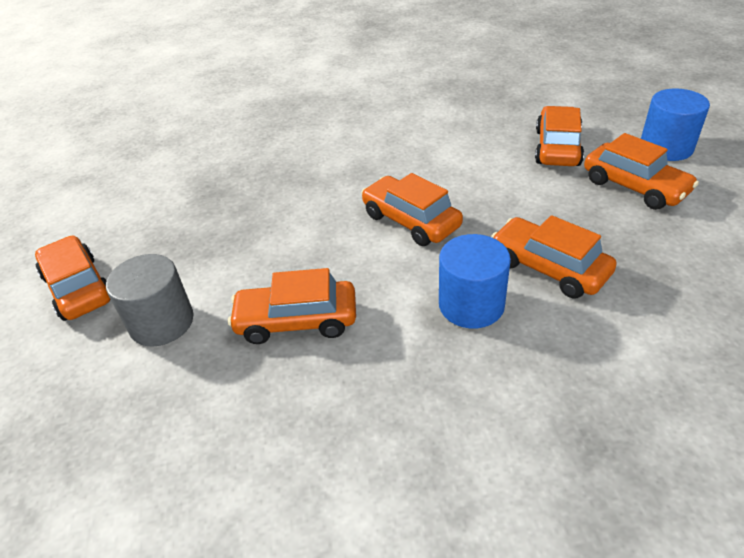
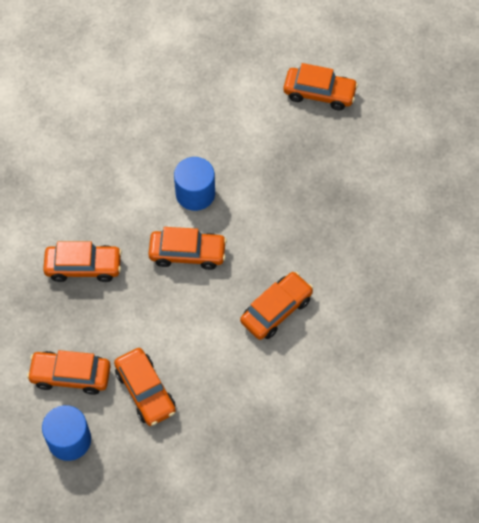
camera: 135 degrees right, 20 degrees up
grey cylinder [106,254,194,347] -> none
orange car [228,268,356,344] -> orange car moved to [240,272,313,340]
blue cylinder [439,234,511,329] -> blue cylinder moved to [174,157,215,211]

